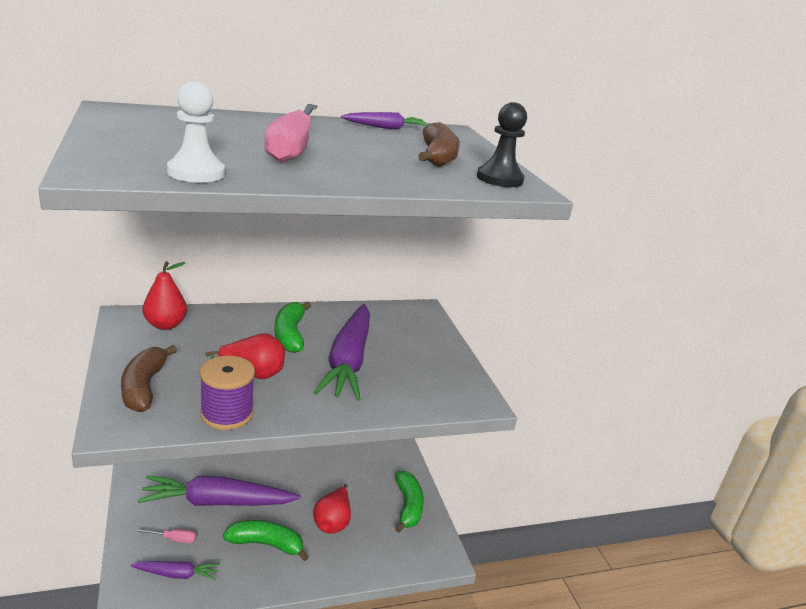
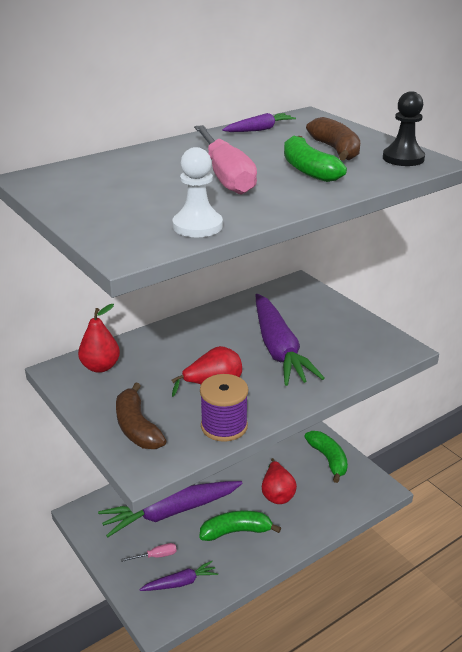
camera: 15 degrees left, 5 degrees up
green banana [275,301,311,353] -> green banana moved to [284,136,347,182]

